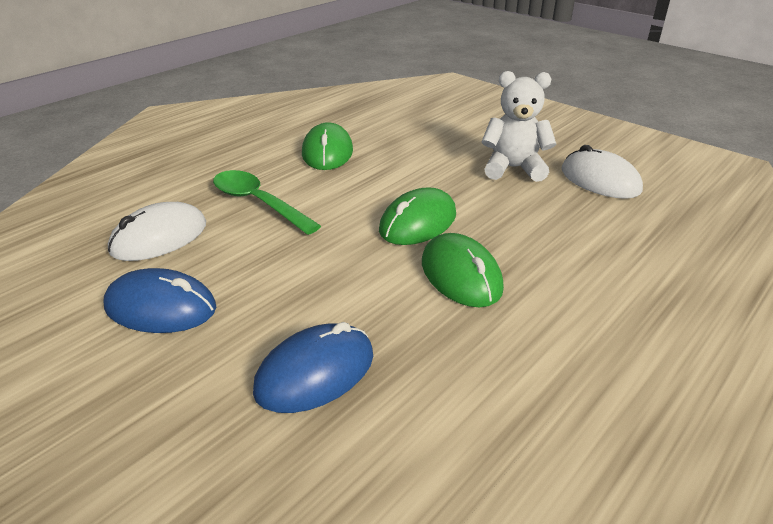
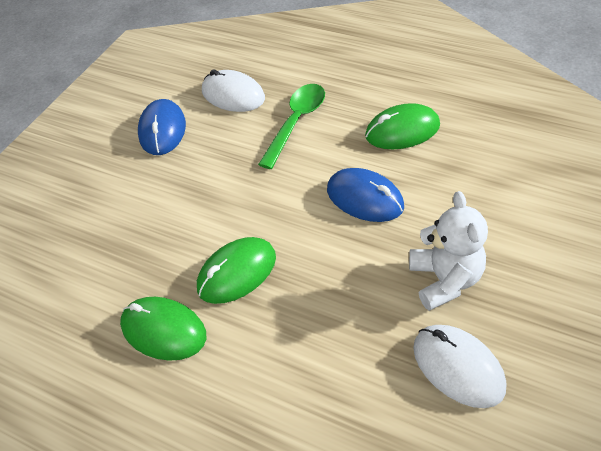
camera: 80 degrees right, 15 degrees up
blue mouse [253,322,373,413] -> blue mouse moved to [327,168,404,222]
green mouse [379,188,456,245] -> green mouse moved to [120,297,206,361]
white mouse [561,145,643,199] -> white mouse turned 75 degrees counterclockwise [413,325,506,408]

